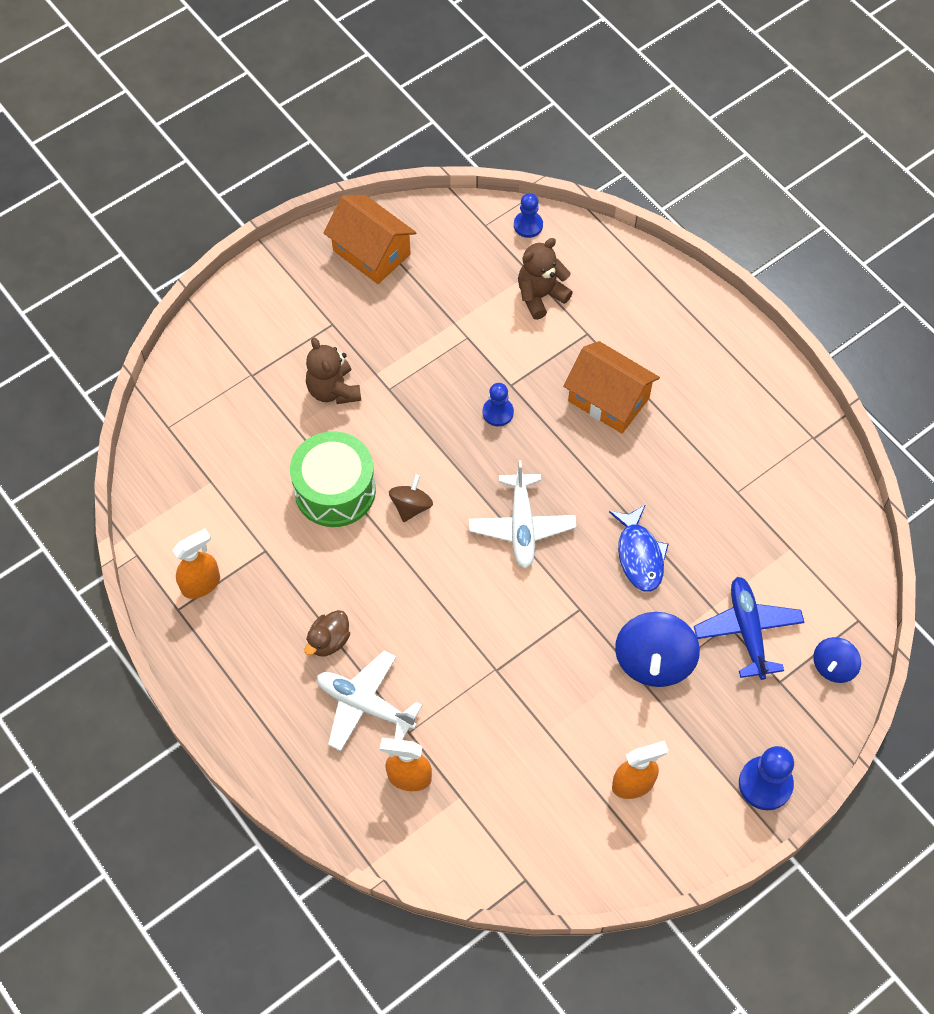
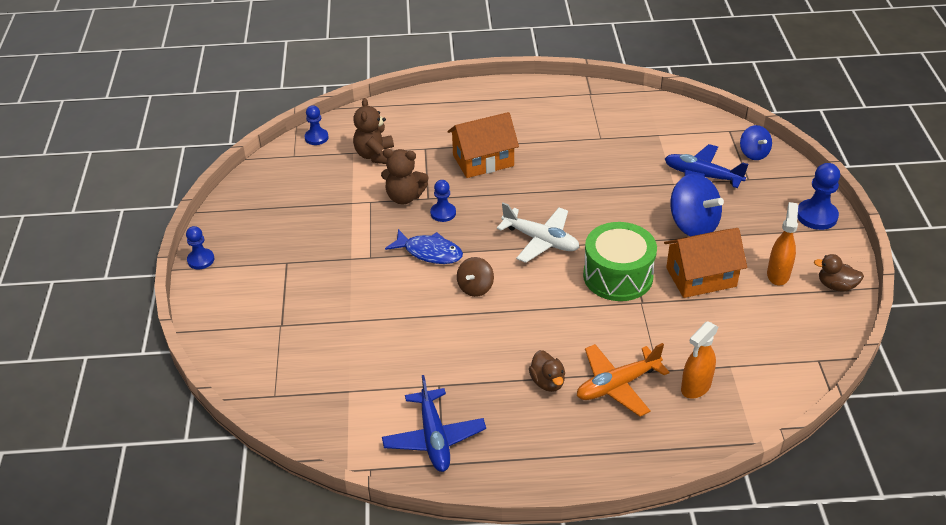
camera: 55 degrees left, 20 degrees down
orange spray bottle [172,529,220,599] -> blue plane [382,375,486,472]
green drum [290,431,376,527] -> green drum moved to [583,222,657,301]
brown teddy bear [306,337,361,404] -> brown teddy bear moved to [381,149,428,204]
white plane [317,650,422,751] -> orange plane [577,343,670,417]
orange house [324,195,417,284] -> orange house moved to [664,228,747,298]
brown spinning top [389,474,433,522] -> brown spinning top turned 120 degrees counterclockwise [457,257,494,297]
blue fish [609,505,669,592] -> blue fish moved to [385,229,463,264]
none -> blue pawn [186,226,214,269]
none -> brown duck [814,254,864,292]

